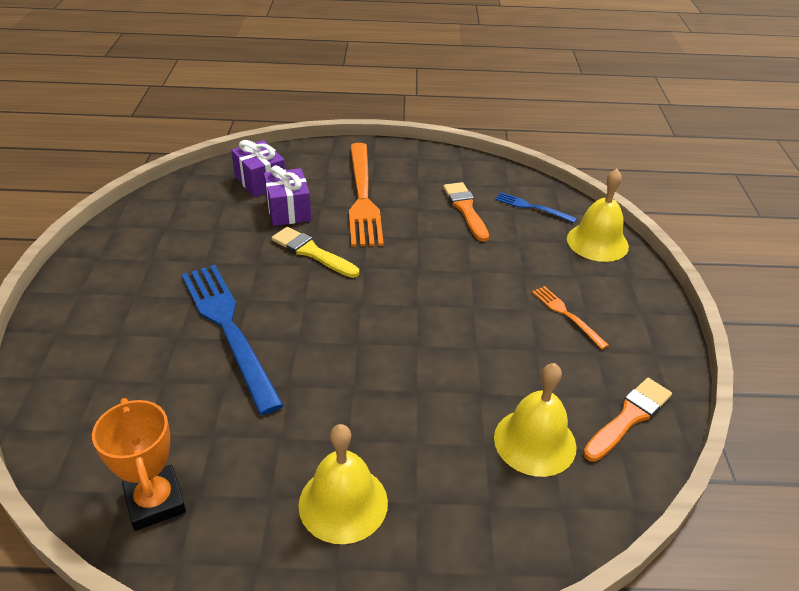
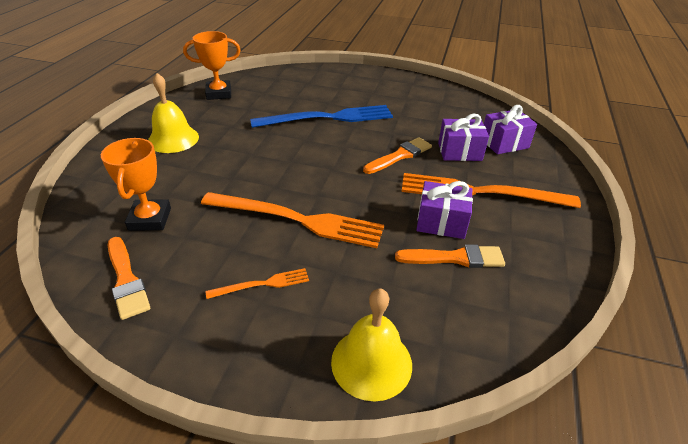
camera: 105 degrees right, 0 degrees up
yellow brush [272,227,359,278] -> orange brush [363,137,432,174]
yellow bell [494,363,577,477] -> orange trophy [101,138,171,231]
blue fork [495,192,577,223] -> none
none -> orange fork [201,192,384,248]
none -> purple gift [416,181,473,239]

